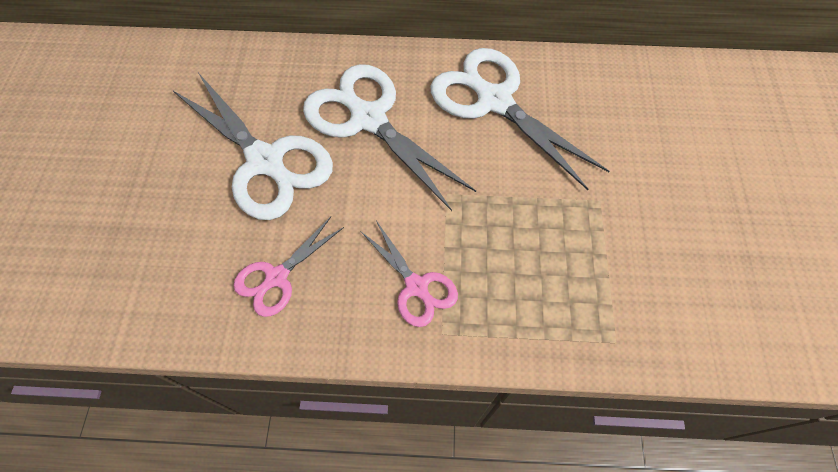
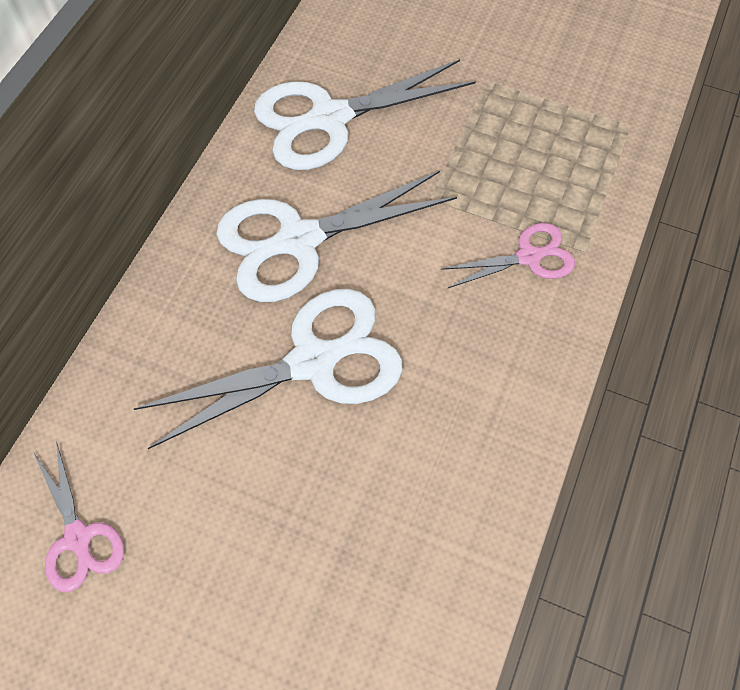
camera: 70 degrees left, 0 degrees up
pink scissors [234,217,344,317] -> pink scissors moved to [34,441,124,592]

